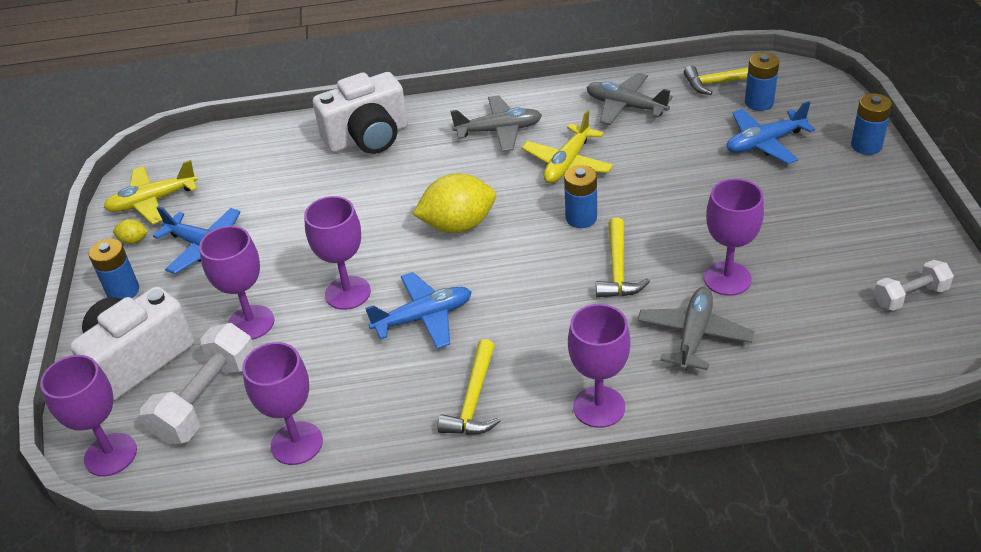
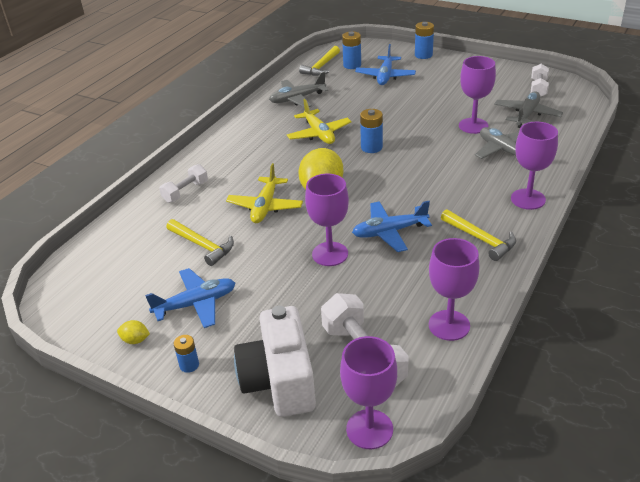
camera: 55 degrees left, 5 degrees down
blue battery [89,239,139,299] -> blue battery [173,335,199,373], size x0.64
yellow plane [104,160,198,225] -> yellow plane moved to [226,163,303,223]
yellow lemon [113,219,148,244] -> yellow lemon turned 60 degrees clockwise [117,320,150,344]
purple goblet [199,226,274,340] -> none
white camera [313,72,408,154] -> white dumbbell [159,164,208,203]
blue plane [365,272,472,349] -> blue plane turned 120 degrees counterclockwise [352,201,432,252]
grey plane [450,95,542,152] -> grey plane moved to [494,91,563,128]
yellow hammer [596,218,650,298] -> yellow hammer moved to [166,219,234,266]

